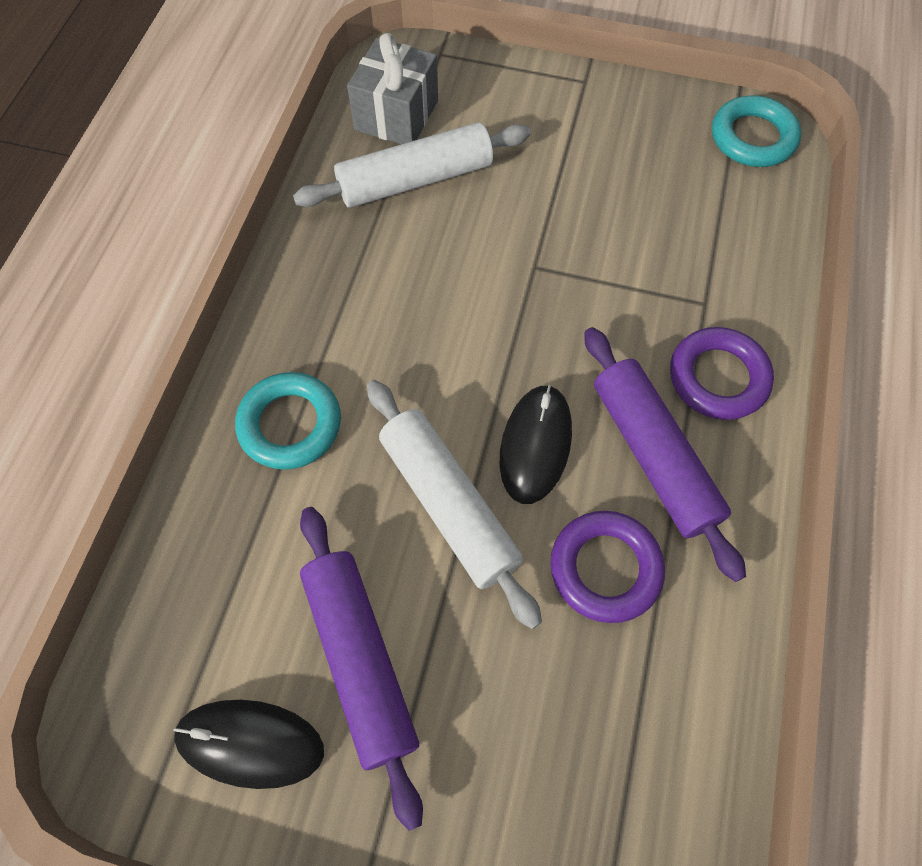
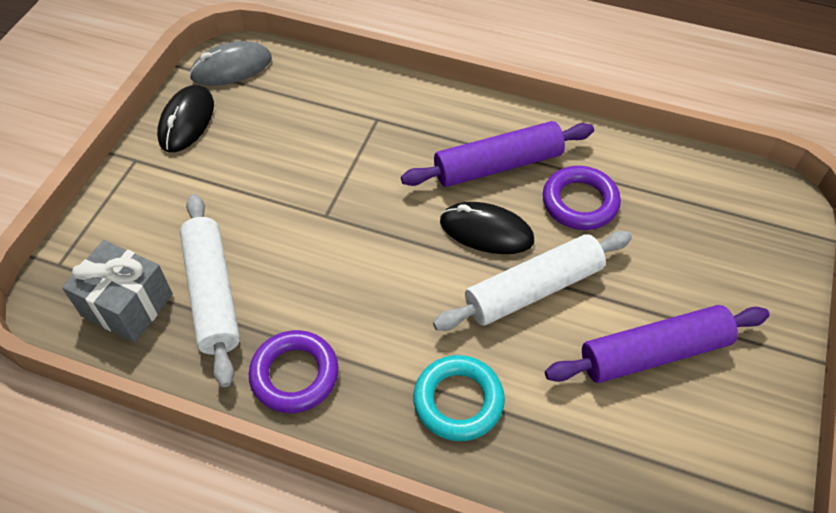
camera: 85 degrees left, 10 degrees down
black mouse [173,700,324,789] -> black mouse moved to [157,85,214,152]
purple ring [670,327,774,420] -> purple ring moved to [249,330,339,413]
turquoise ring [712,95,801,167] -> grey mouse [189,41,272,86]

